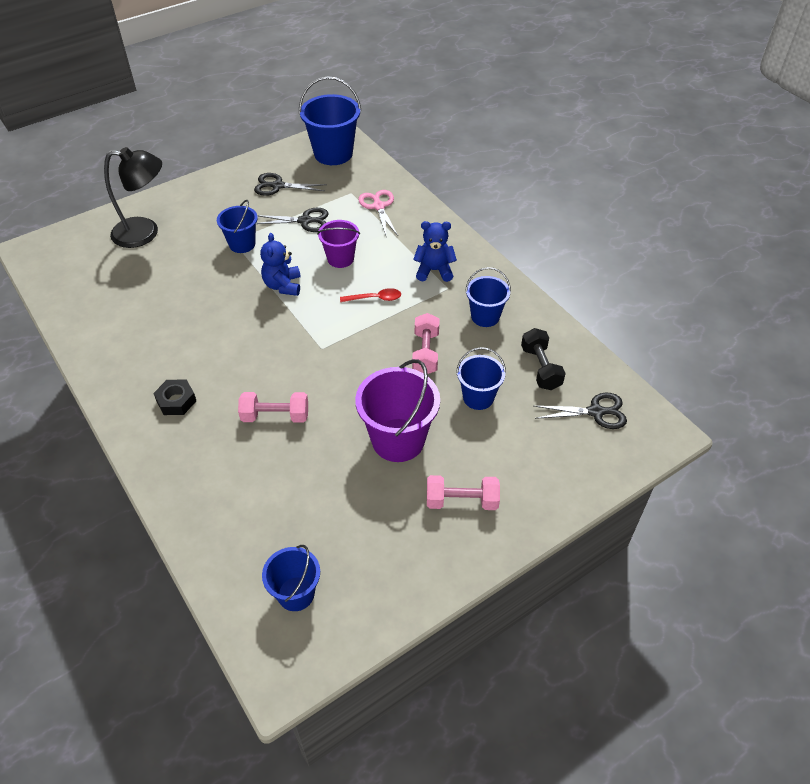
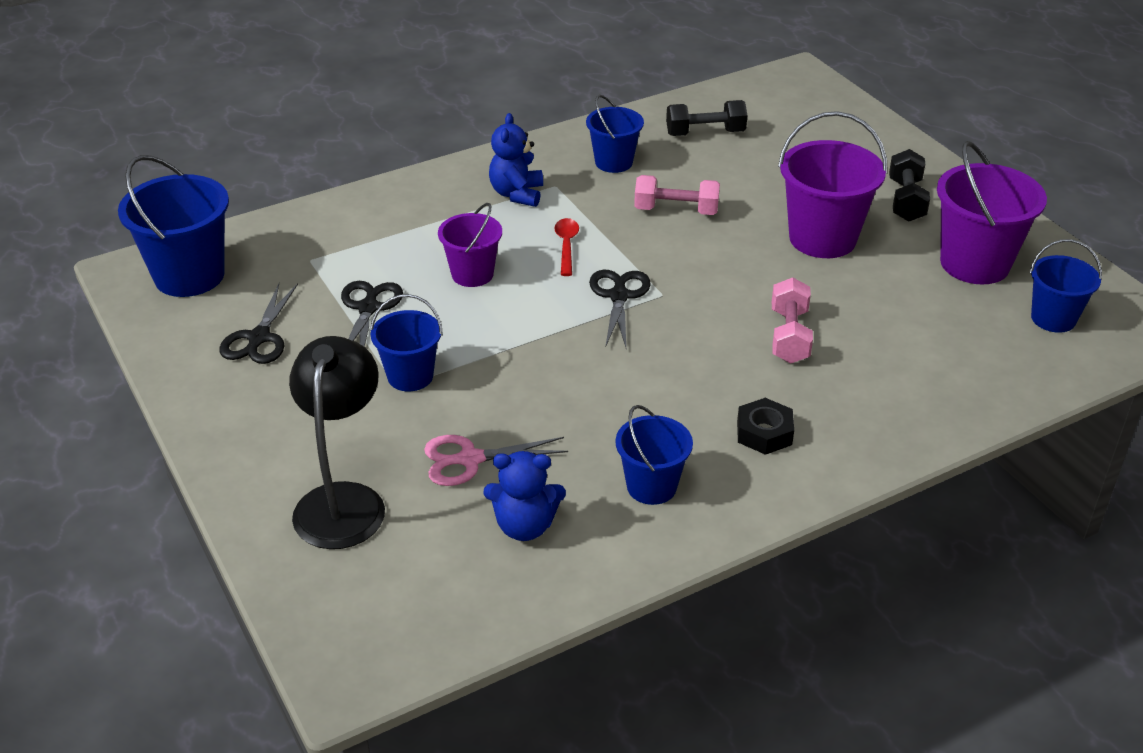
camera: 85 degrees left, 10 degrees down
blue teddy bear [260,233,301,296] -> blue teddy bear moved to [484,451,566,541]
pink scissors [358,190,398,236] -> pink scissors moved to [424,435,568,486]
pink dumbbell [427,475,500,510] -> black dumbbell [889,149,930,222]
blue bucket [456,347,506,410] -> blue bucket moved to [615,405,693,505]
black scissors [534,393,627,429] -> black scissors moved to [589,270,651,348]
none -> purple bucket [937,141,1047,284]

